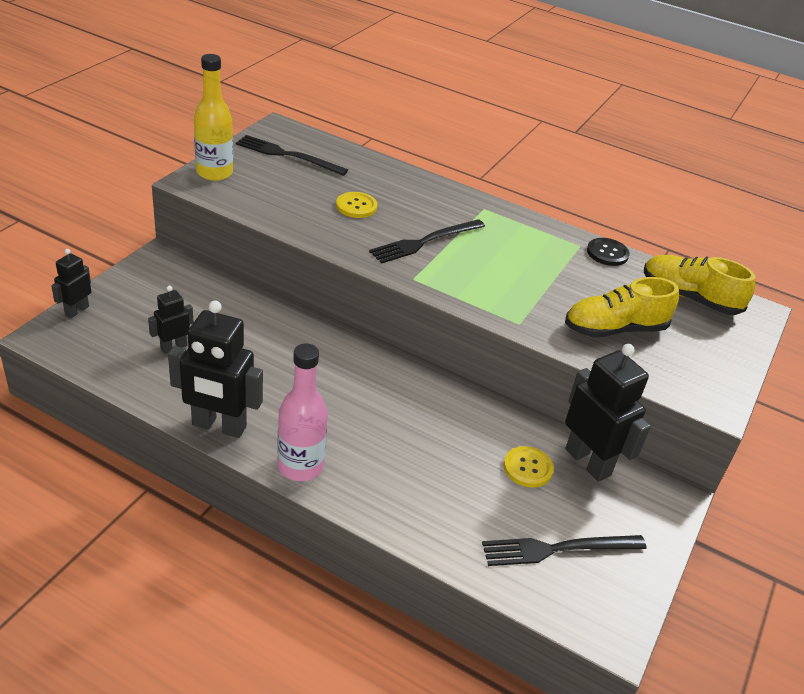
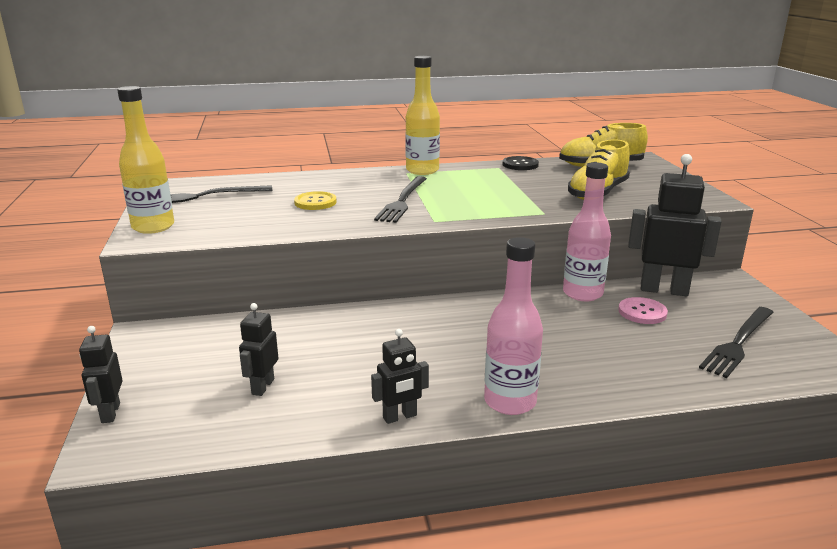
camera: 35 degrees left, 15 degrees down
black robot [168,300,263,438] -> black robot [371,329,429,424], size x0.53
yellow button [503,446,554,488] -> pink button [618,297,668,324]
none -> yellow bottle [405,56,440,175]
none -> pink bottle [563,162,611,301]

